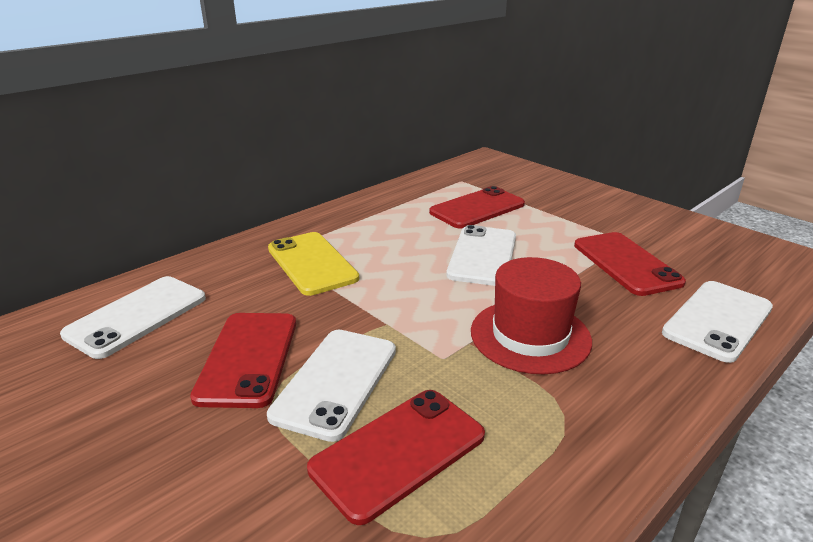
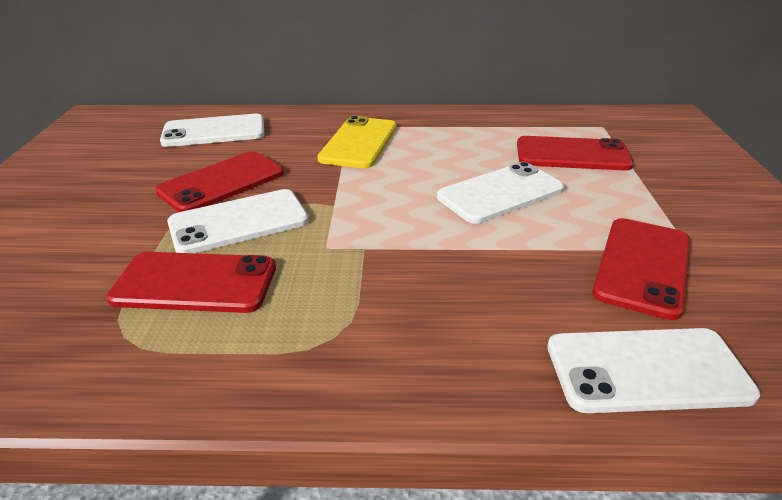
camera: 45 degrees right, 5 degrees up
red hat [471,257,592,374] -> none

